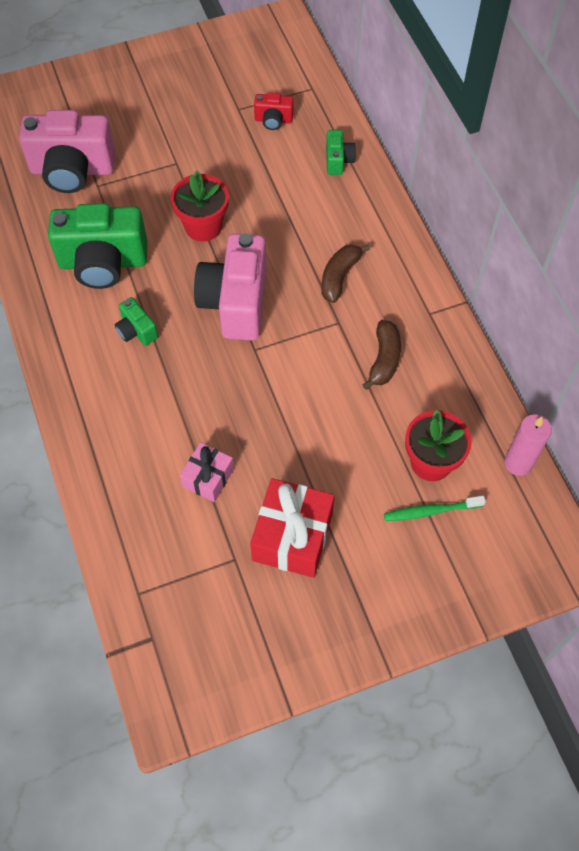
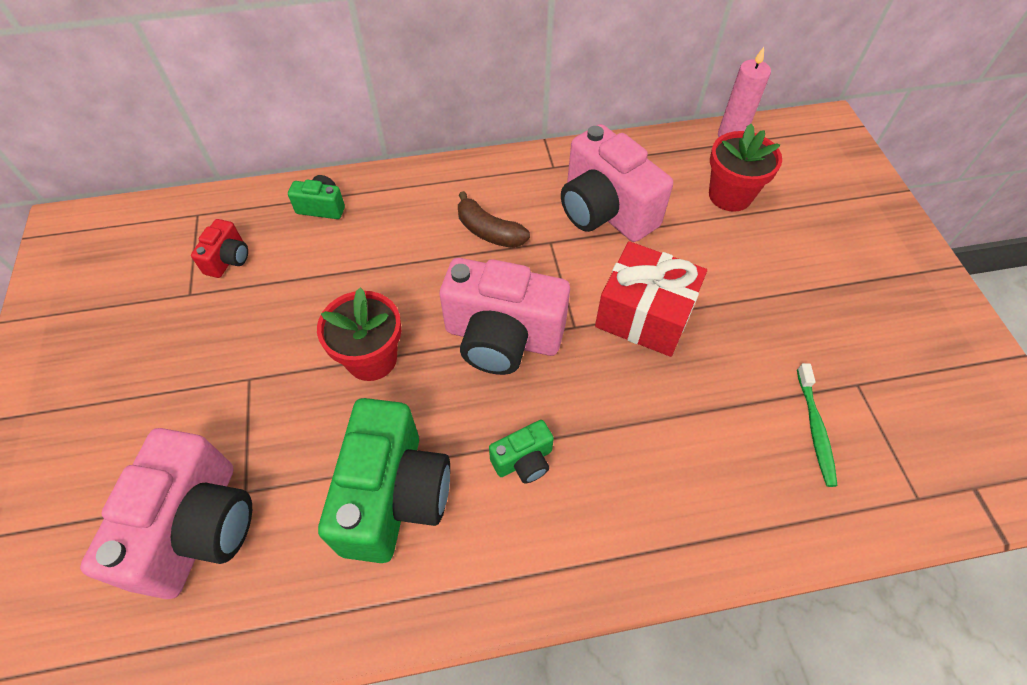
camera: 80 degrees left, 5 degrees down
pink gift [180,442,234,502] -> none
red gift [250,478,335,578] -> red gift moved to [595,241,707,357]
brown banana [363,320,401,390] -> pink camera [561,124,673,242]
green toothbrush [384,496,486,521] -> green toothbrush moved to [797,363,838,487]

